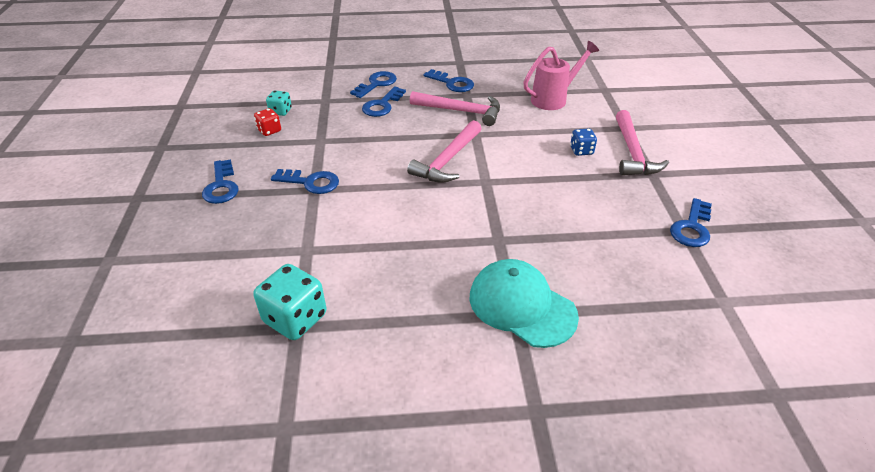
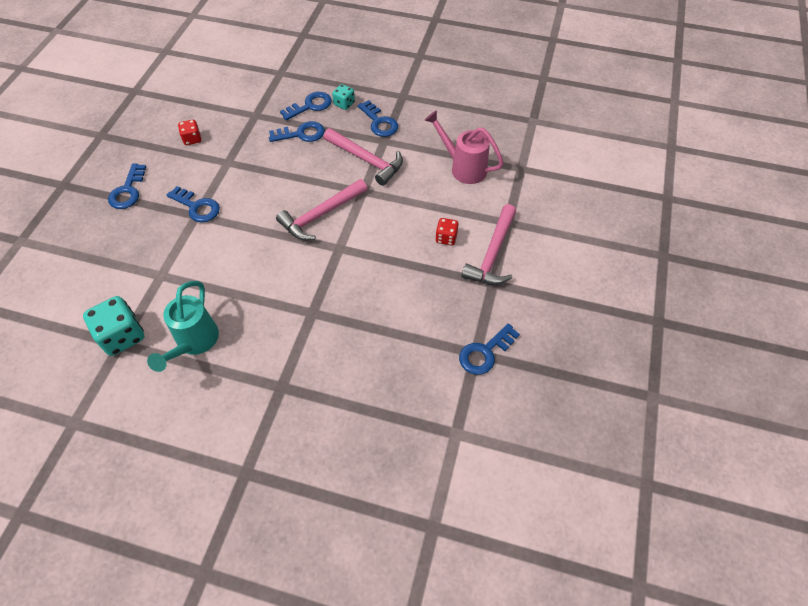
camera: 20 degrees right, 15 degrees up
turquoise dice [266,90,292,116] -> turquoise dice moved to [332,84,355,110]
blue key [362,86,406,117] -> blue key turned 150 degrees counterclockwise [269,121,325,142]
turquoise cap [469,259,579,348] -> none
pink watering can [523,41,599,110] -> pink watering can turned 135 degrees counterclockwise [424,110,504,184]
blue dice [570,128,597,156] -> red dice [435,218,459,245]
none -> turquoise watering can [147,281,219,372]

